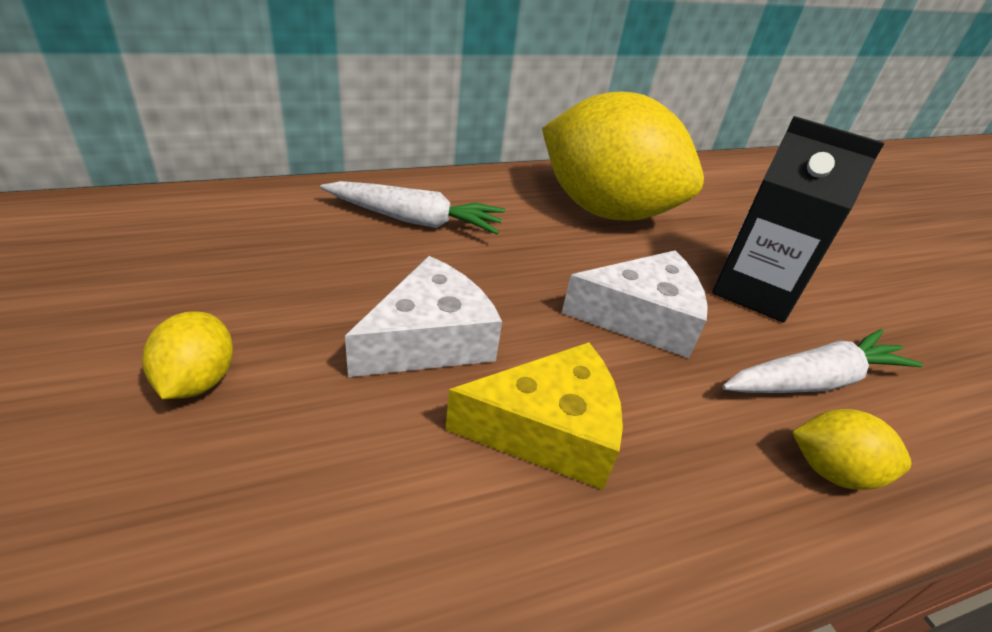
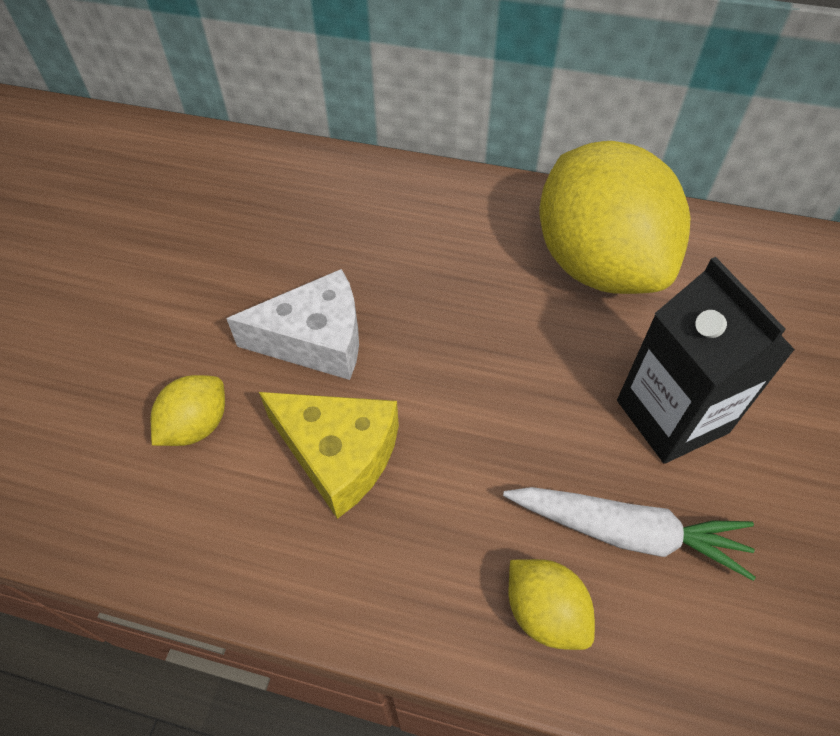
camera: 40 degrees right, 15 degrees up
yellow lemon [142,311,233,399] -> yellow lemon moved to [151,375,225,446]
white carrot [320,181,505,234] -> none
white cheese [562,251,708,358] -> none

